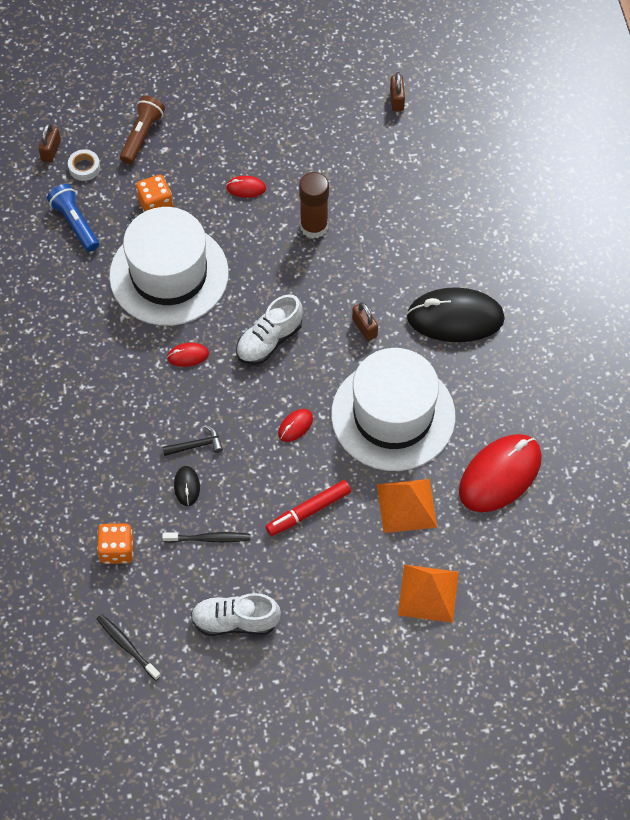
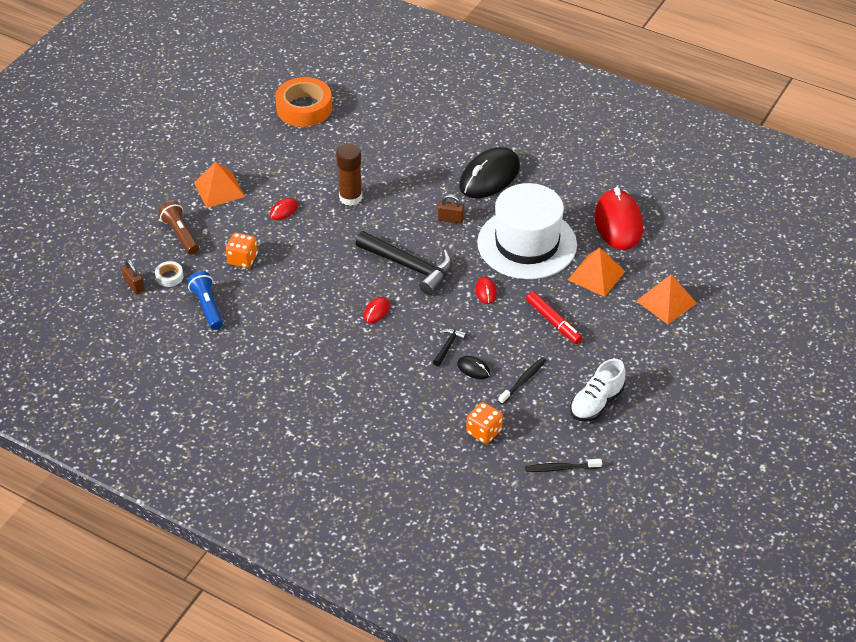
camera: 50 degrees left, 15 degrees down
blue flashlight [47,184,99,252] -> blue flashlight turned 60 degrees clockwise [187,271,223,330]
white hat [109,207,229,326] -> none
white shoe [236,294,303,365] -> black hammer [355,231,452,295]
red marker [266,480,351,536] -> red marker turned 45 degrees counterclockwise [526,291,583,344]
brown padlock [390,72,405,111] -> orange tape [275,77,332,127]
none -> orange pyramid [194,162,245,208]

